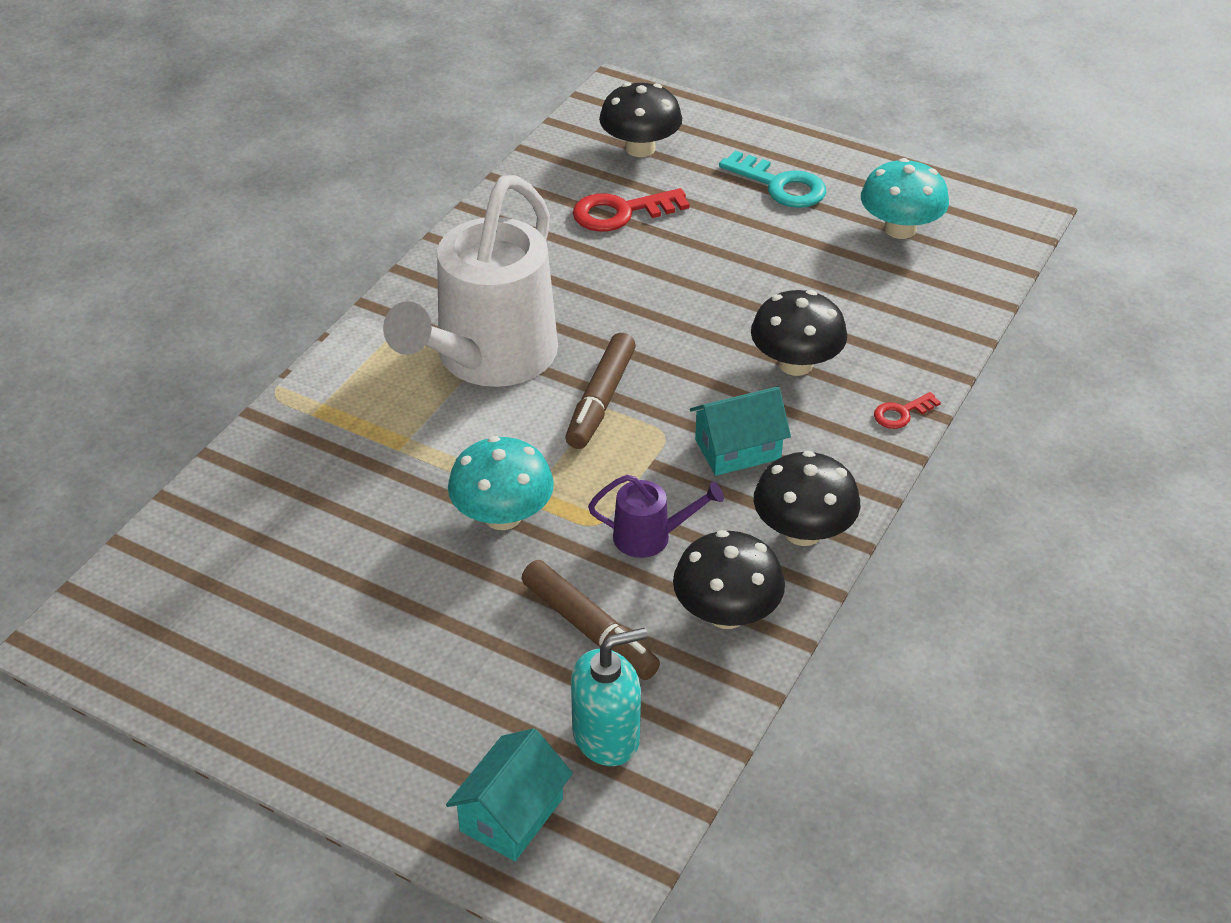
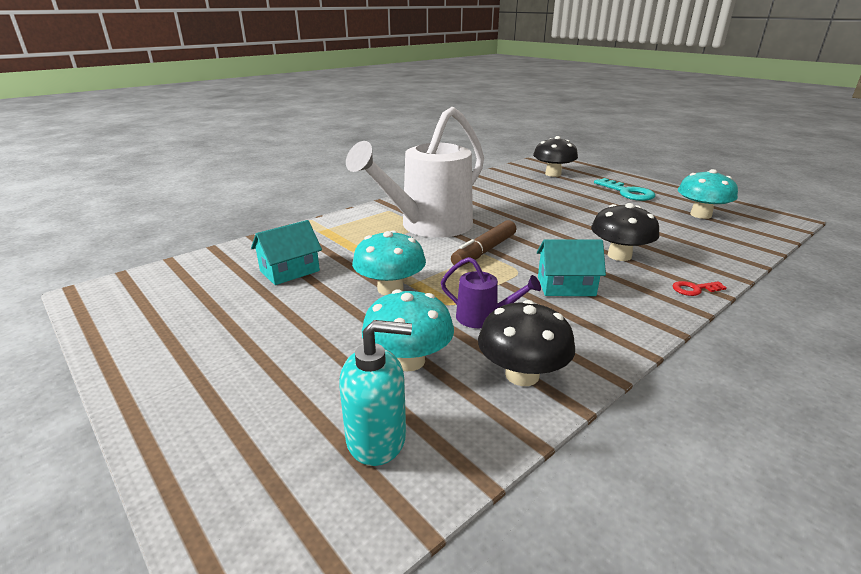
camera: 20 degrees right, 15 degrees down
turquoise house [446,728,573,861] -> turquoise house moved to [251,220,322,285]
brown marker [522,560,660,680] -> turquoise mushroom [362,289,454,371]
red key [573,188,690,232] -> none
black mushroom [754,451,860,546] -> none

